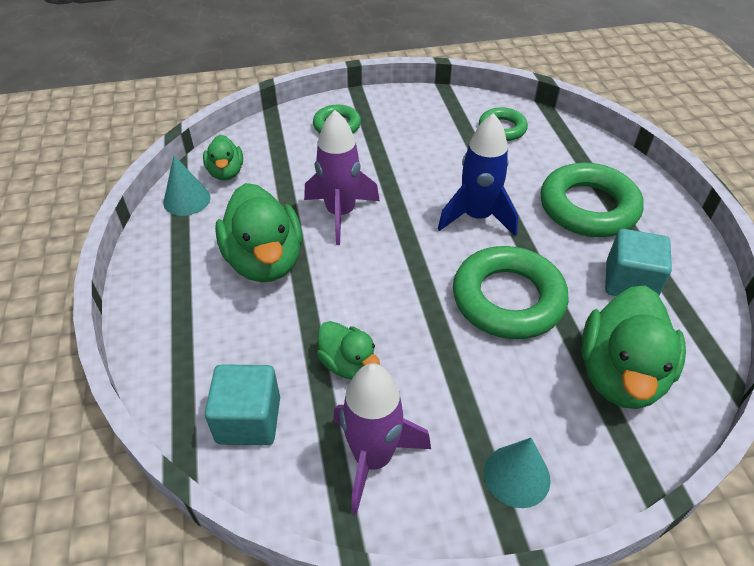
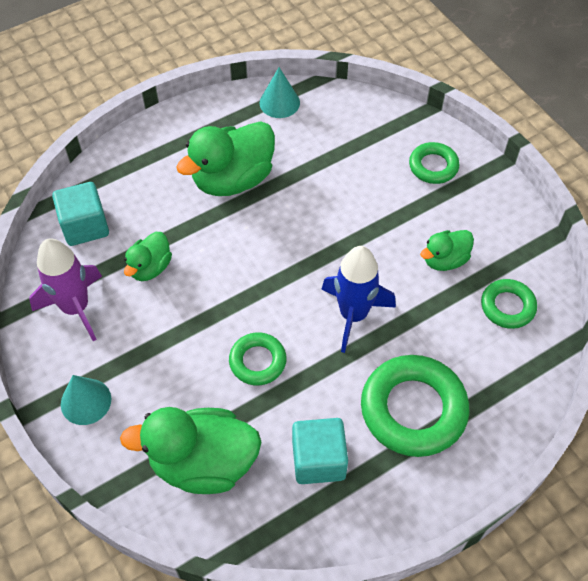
camera: 70 degrees right, 10 degrees up
green duck [203,135,243,180] -> green duck moved to [420,230,474,271]
purple rocket [304,110,380,245] -> none
green ring [453,246,569,339] -> green ring [229,332,286,385], size x0.55

